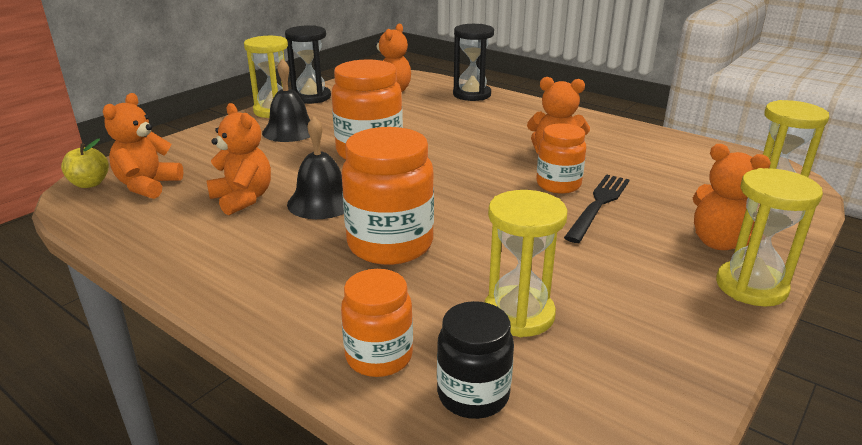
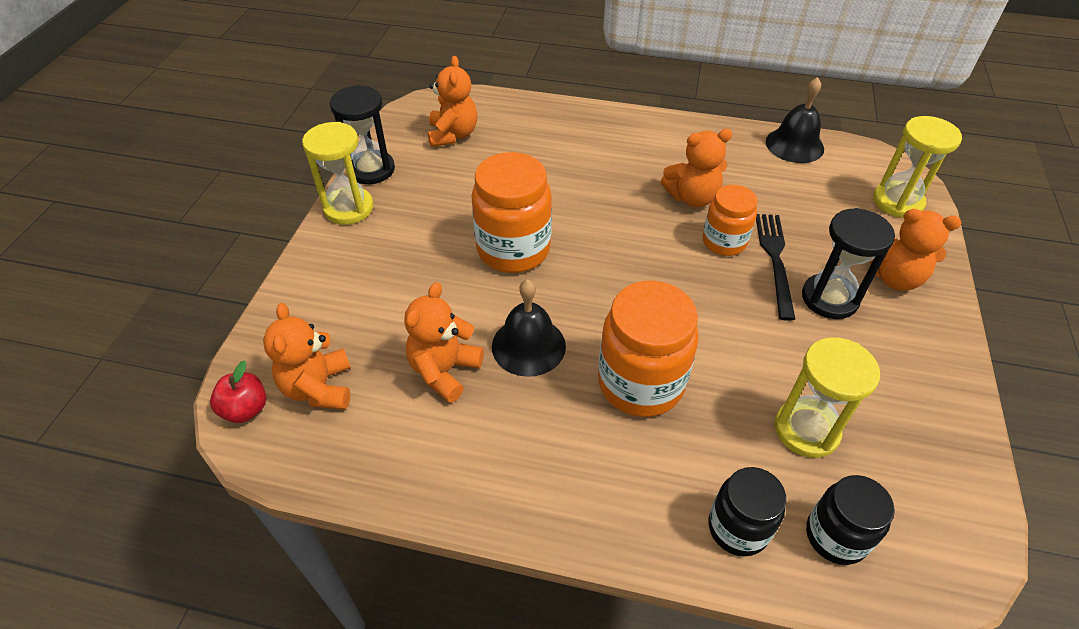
camera: 25 degrees left, 20 degrees up
yellow apple [61,139,109,188] -> red apple [210,360,266,423]
orange teddy bear [207,103,271,215] -> orange teddy bear turned 90 degrees counterclockwise [404,282,484,403]
black bell [262,59,310,142] -> black bell moved to [766,77,824,163]
orange jar [341,269,413,377] -> black jar [709,467,786,556]
black hourglass [453,24,494,101] -> black hourglass moved to [802,208,895,319]
yellow hourglass [716,168,823,306] -> none

